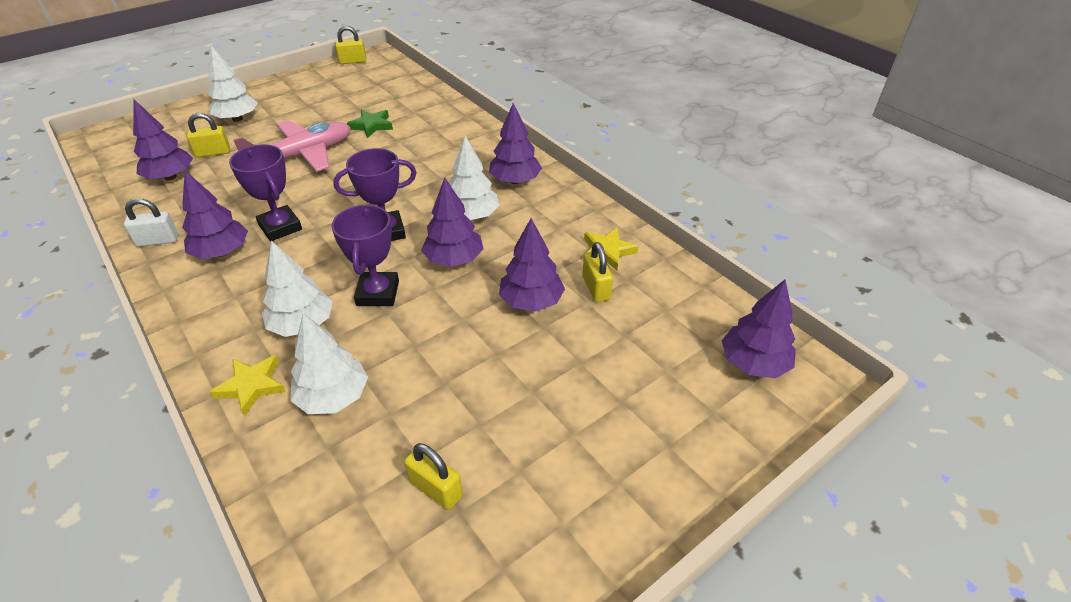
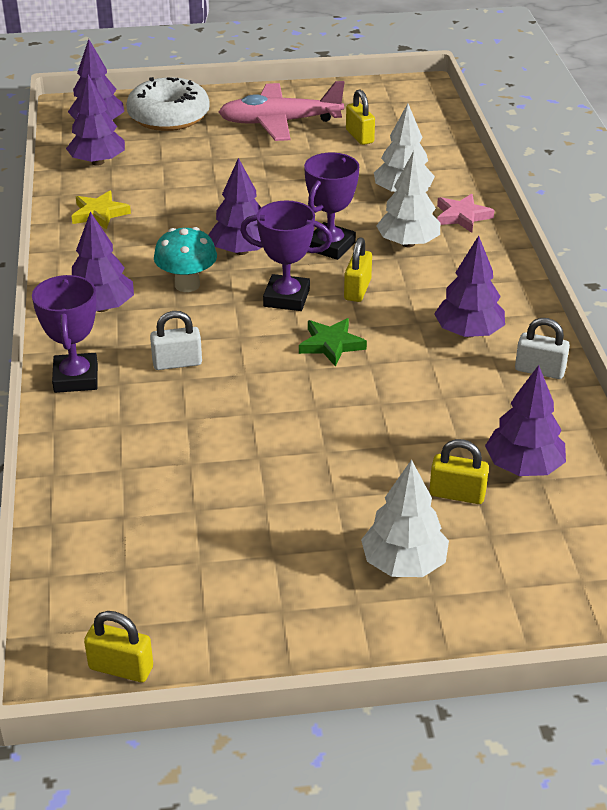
camera: 150 degrees left, 5 degrees down
yellow star [210,355,286,416] -> pink star [437,194,495,233]
purple trophy [229,144,302,242] -> purple trophy moved to [32,275,98,393]
pink plane [233,120,351,172] -> pink plane moved to [219,81,344,141]
green star [347,110,393,138] -> green star moved to [299,318,367,367]
white tree [448,136,499,220] -> turquoise mushroom [154,227,217,292]
purple tree [499,218,565,312] -> purple tree moved to [66,75,125,166]
yellow padlock [582,242,613,302] -> yellow padlock moved to [344,237,372,302]
none -> white donut [126,77,210,131]
none -> white padlock [150,311,202,370]

